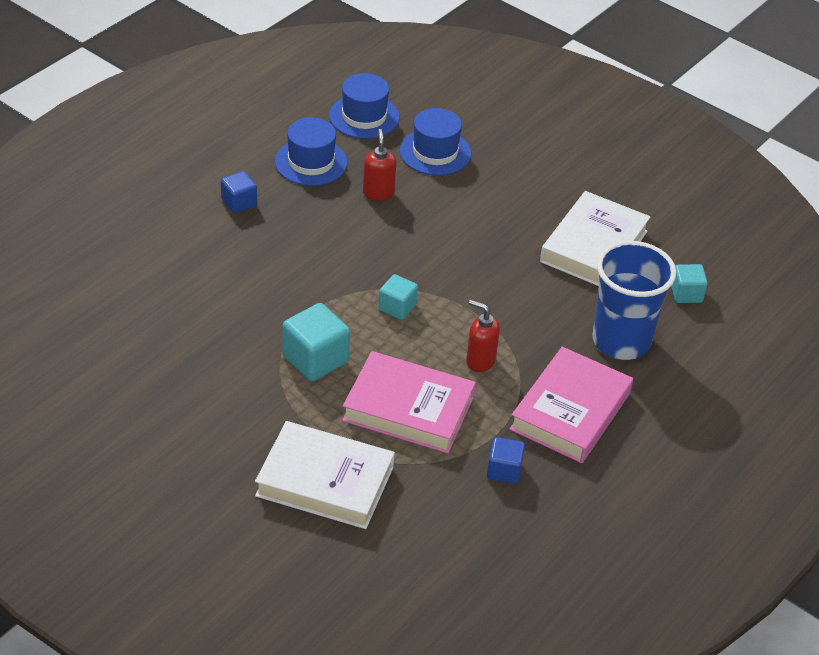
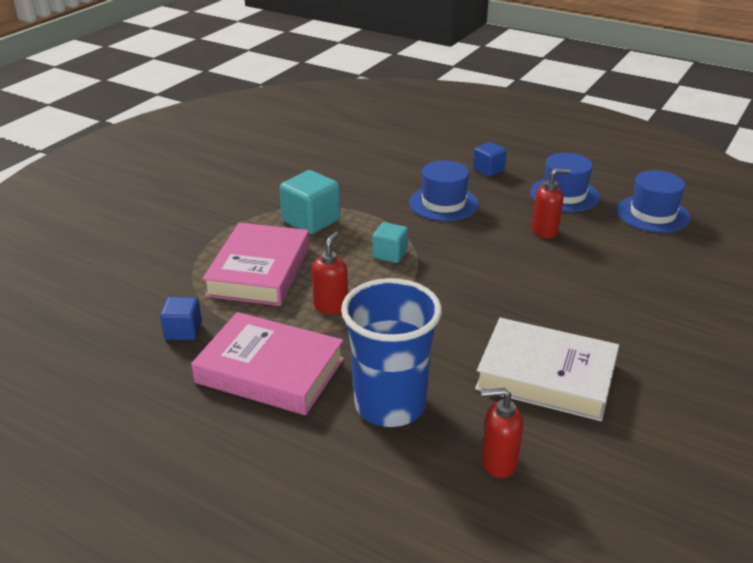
camera: 85 degrees right, 10 degrees down
white book [255,421,395,529] -> none
blue hat [400,108,471,176] -> blue hat moved to [409,160,479,221]
turquoise cube [671,264,708,303] -> red soap dispenser [481,388,523,478]

